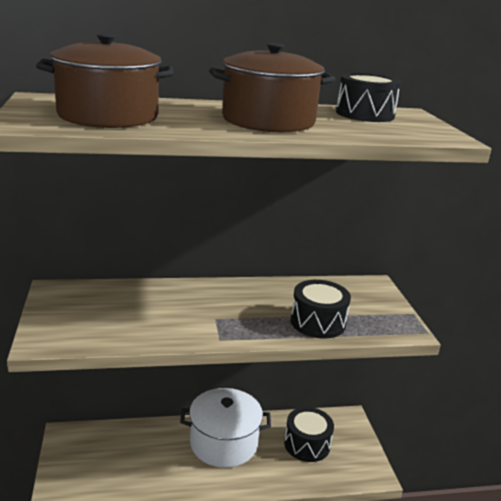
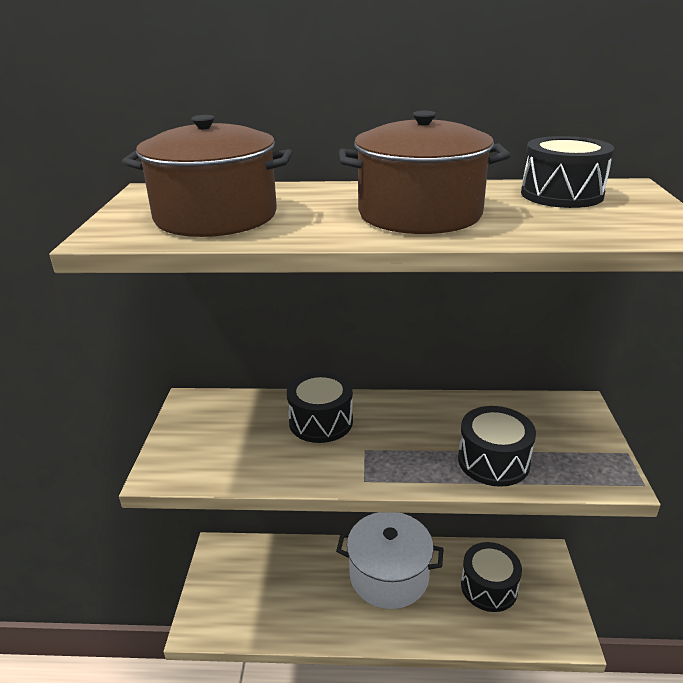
camera: 15 degrees right, 5 degrees up
none -> black drum [287,372,353,443]

